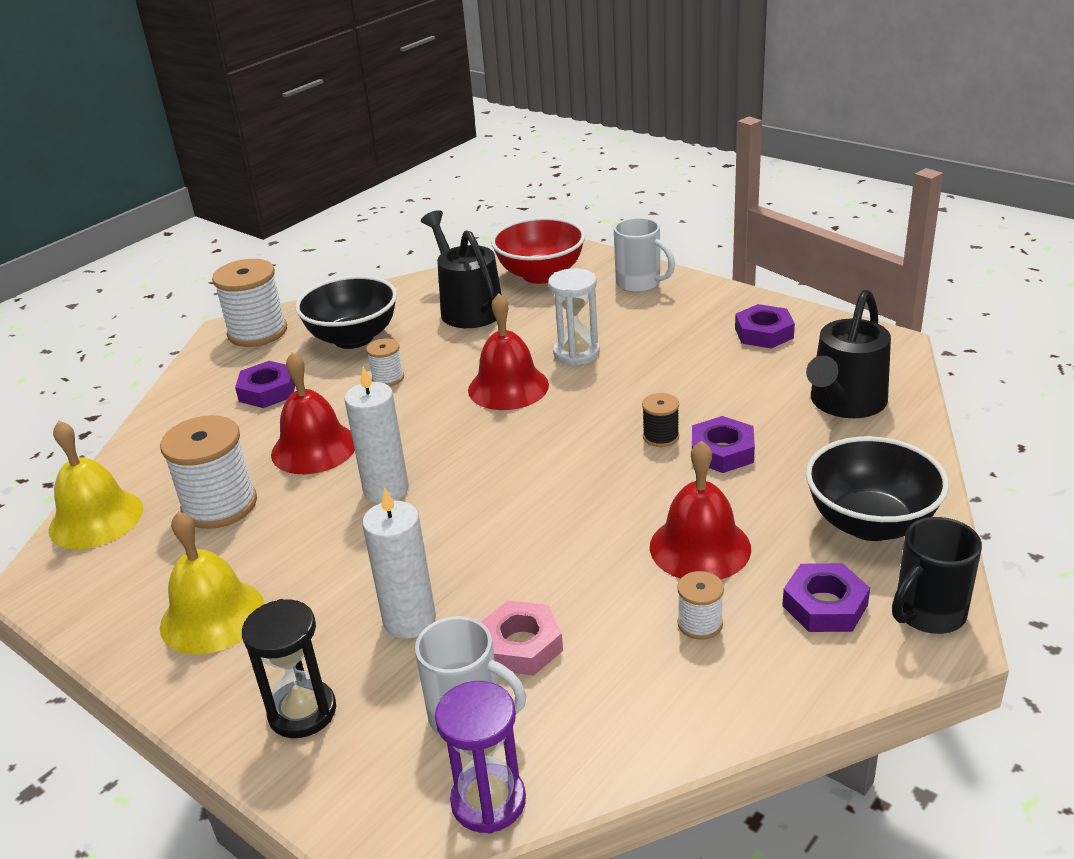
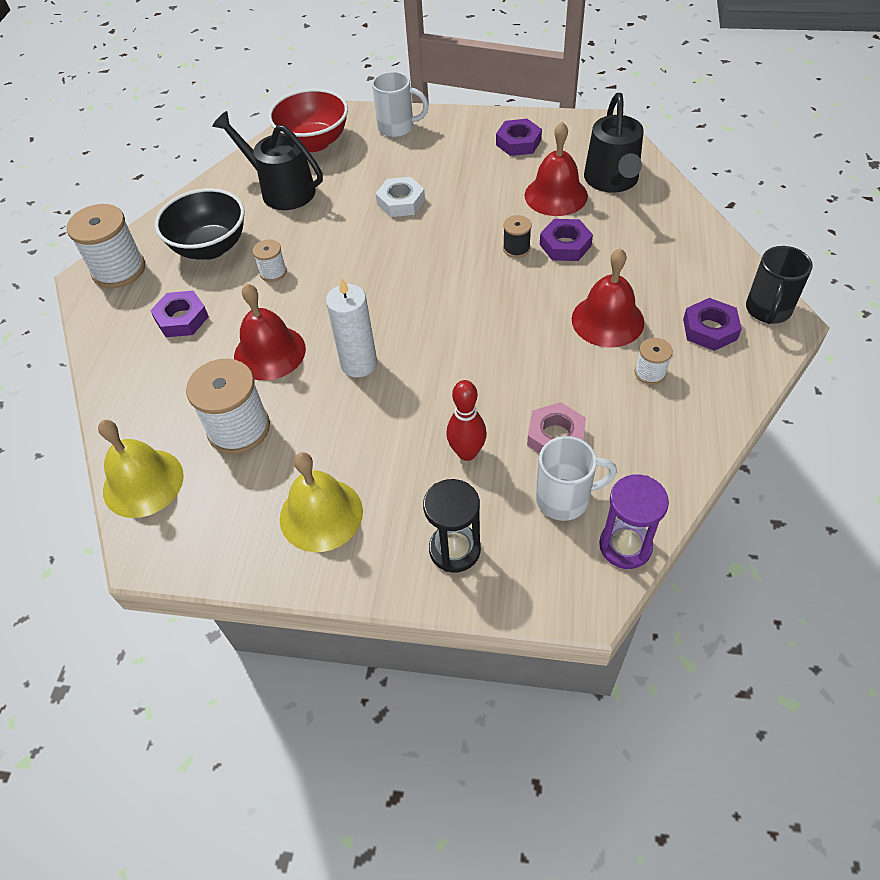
camera: 30 degrees left, 20 degrees up
white candle [362,487,436,639] -> red bowling pin [446,380,487,461]
red bell [468,293,549,410] -> red bell moved to [525,122,588,216]
white hourglass [548,268,600,366] -> white nut [375,177,425,217]
black bowl [806,436,949,541] -> none

